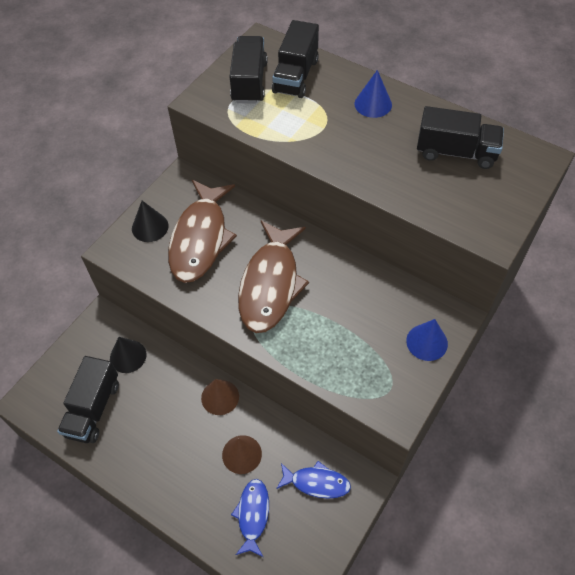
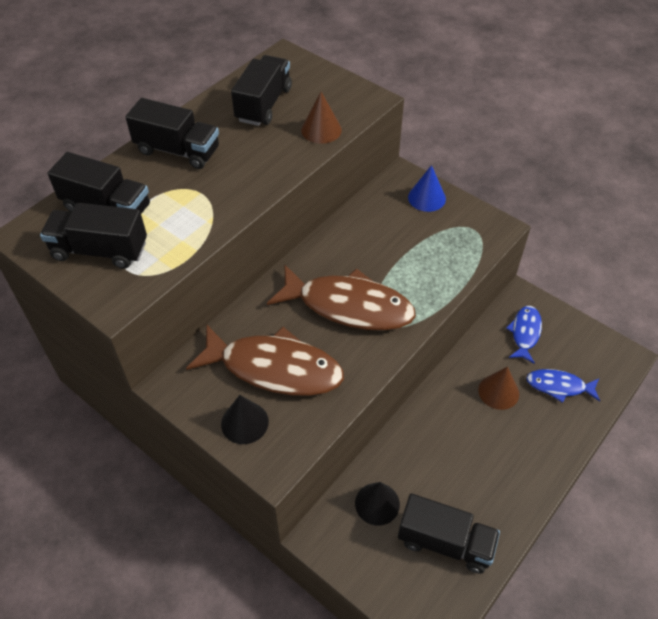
camera: 85 degrees left, 5 degrees down
brown cone [201,379,239,415] -> brown cone moved to [301,92,342,144]
blue cone [354,70,392,118] -> black truck [125,98,219,169]

